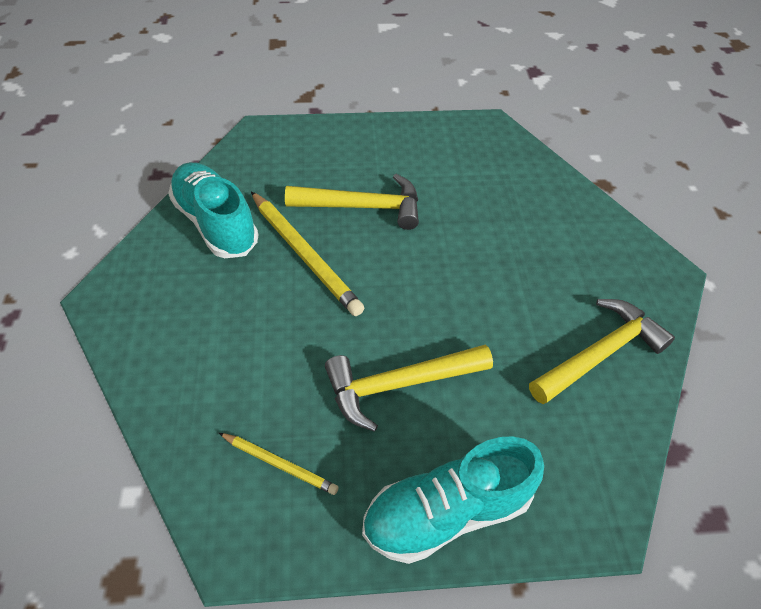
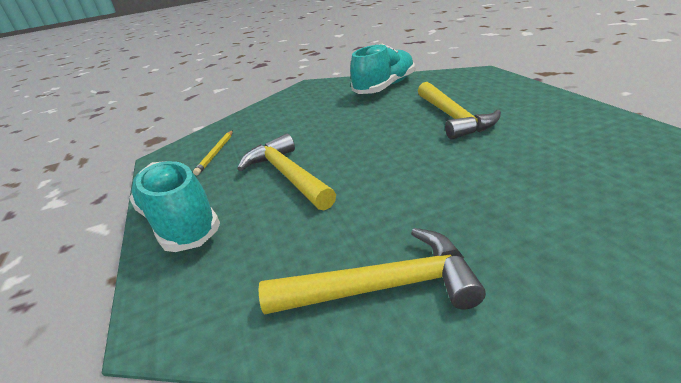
camera: 80 degrees right, 20 degrees down
yellow pencil [251,191,364,316] -> none
yellow hammer [529,299,675,404] -> yellow hammer turned 45 degrees counterclockwise [258,228,486,315]

